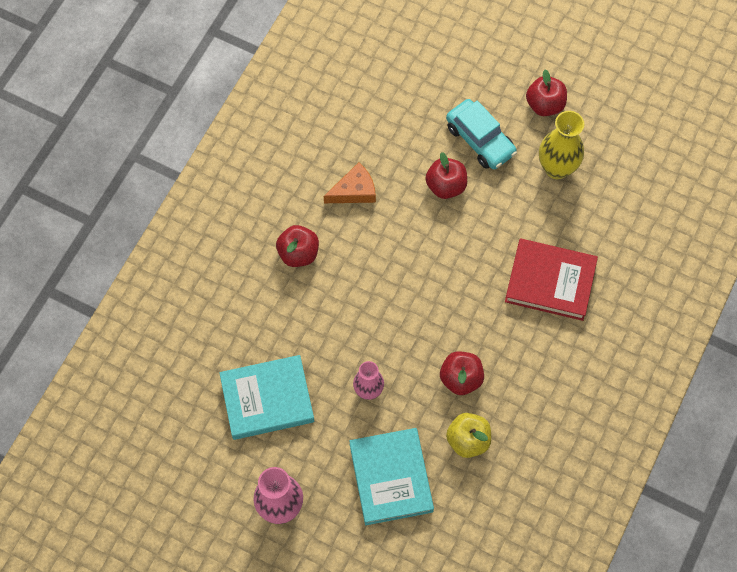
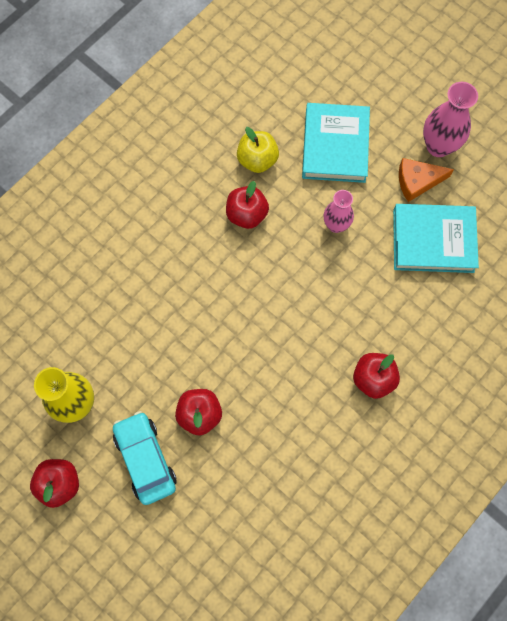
camera: 165 degrees left, 5 degrees up
orange cheese [324,162,376,203] -> orange cheese moved to [399,158,454,202]
red book [505,239,598,321] -> none

